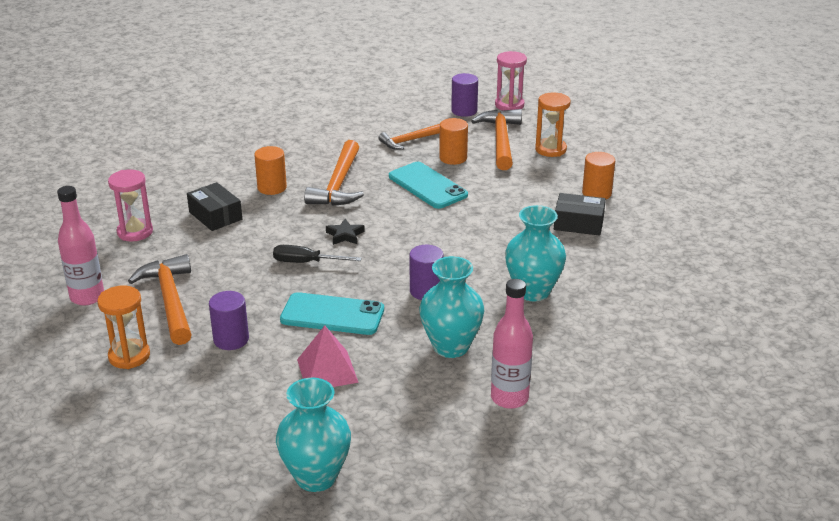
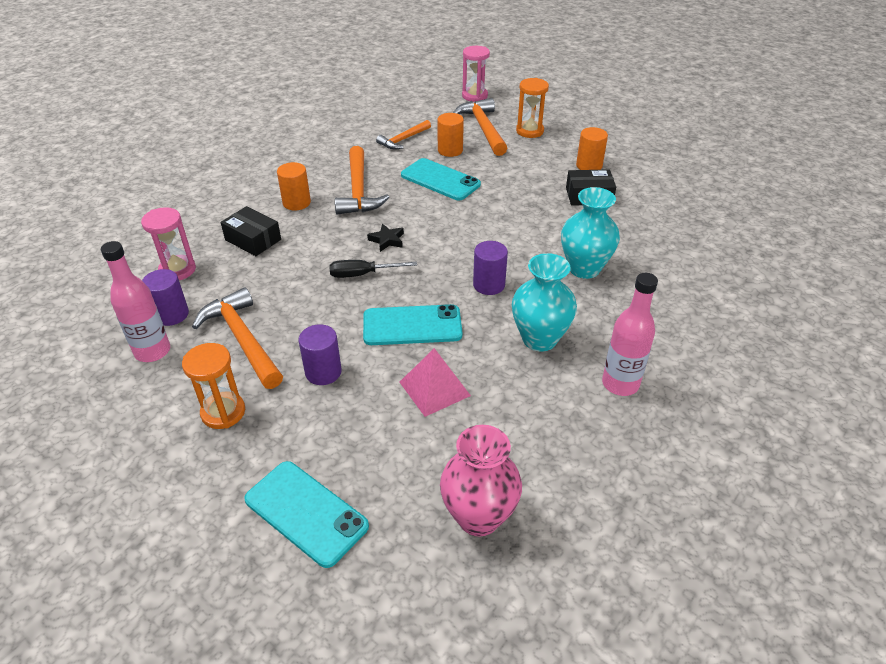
camera: 15 degrees left, 10 degrees up
turquoise vase [276,378,351,492] -> pink vase [440,425,522,536]
purple cylinder [451,73,478,117] -> purple cylinder moved to [142,269,189,326]
none -> turquoise phone [244,461,369,568]

